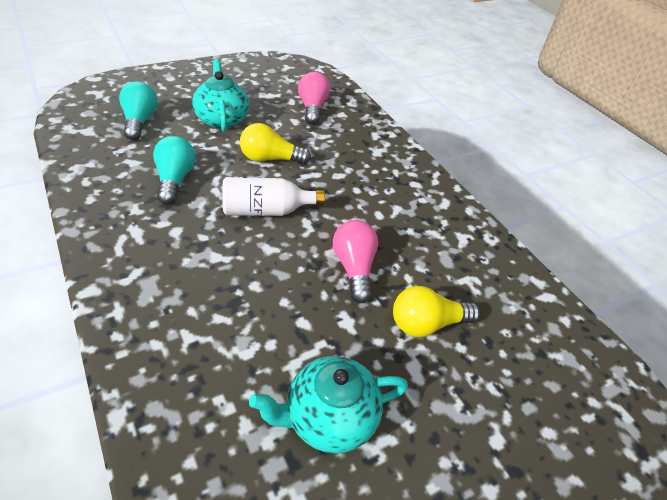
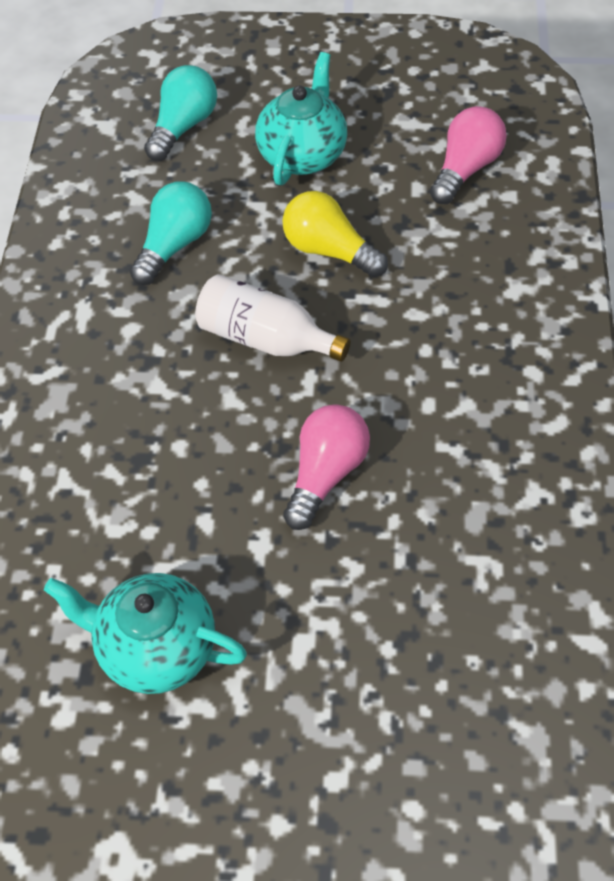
camera: 40 degrees right, 10 degrees up
yellow light bulb [393,286,480,337] -> none

